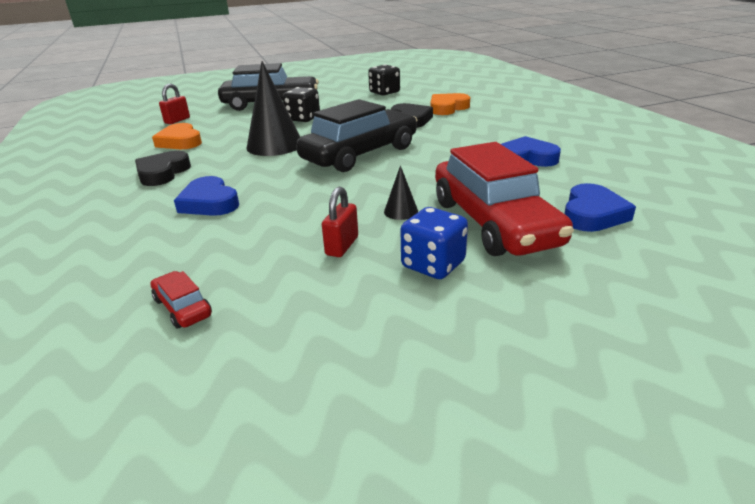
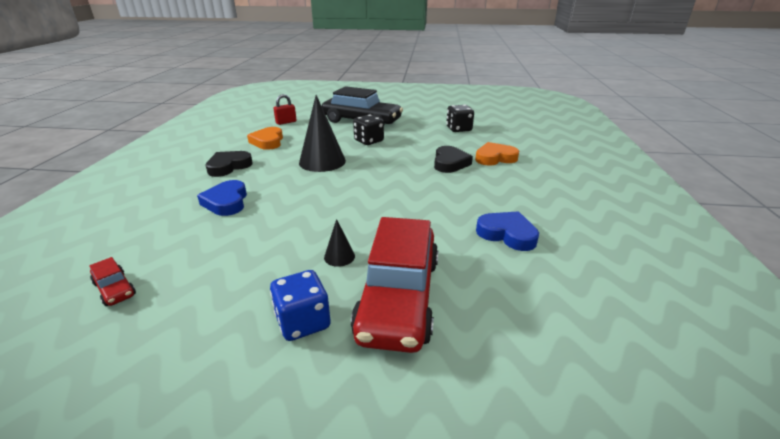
camera: 25 degrees right, 0 degrees up
red car [151,271,212,328] -> red car turned 150 degrees clockwise [89,257,136,306]
black car [296,99,417,172] -> none
red padlock [322,187,358,257] -> none
blue heart [564,183,636,232] -> none

